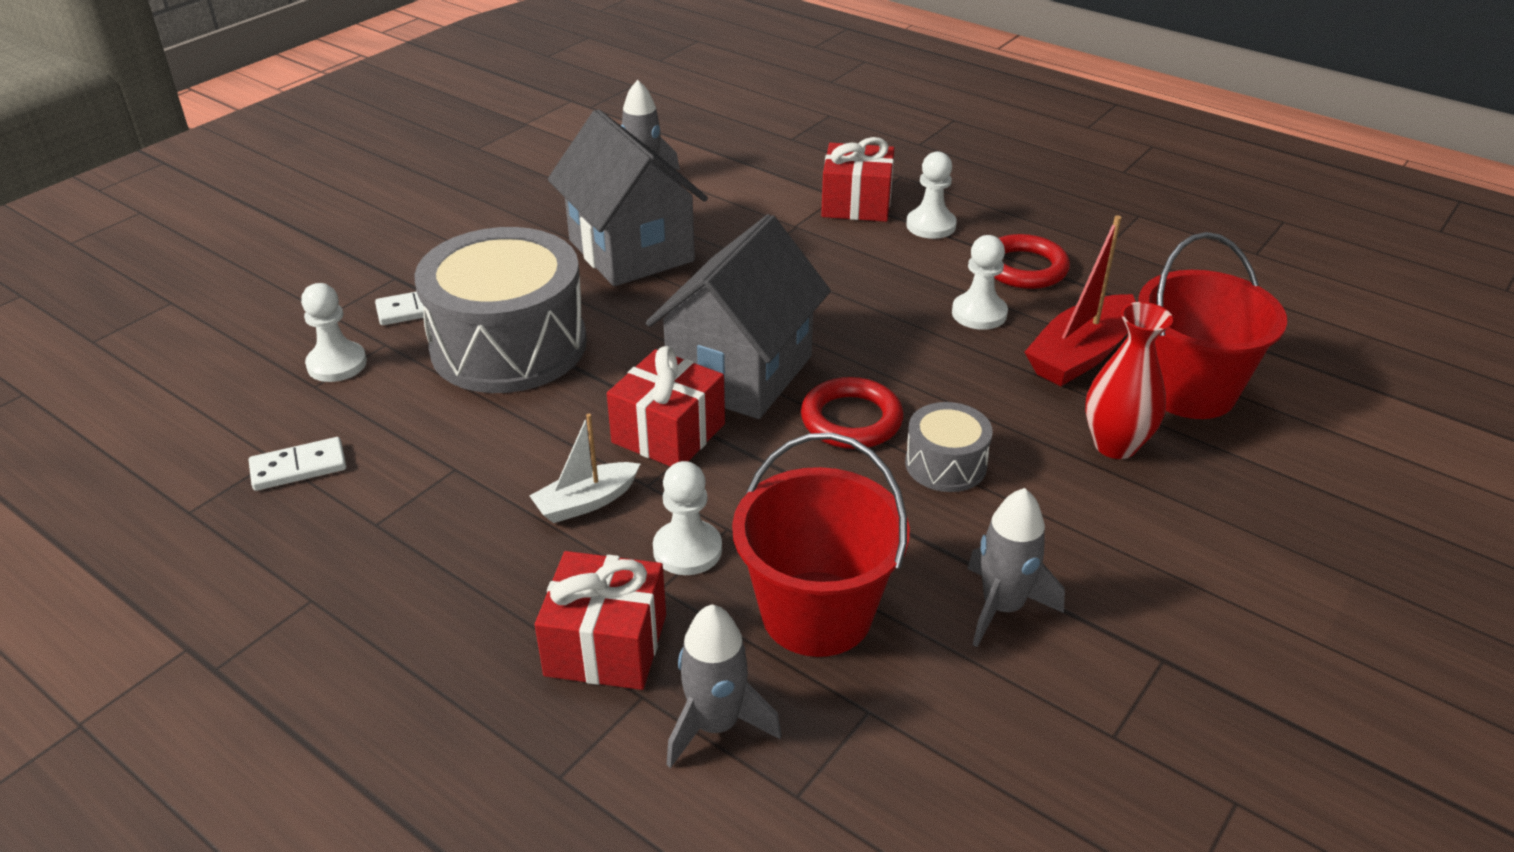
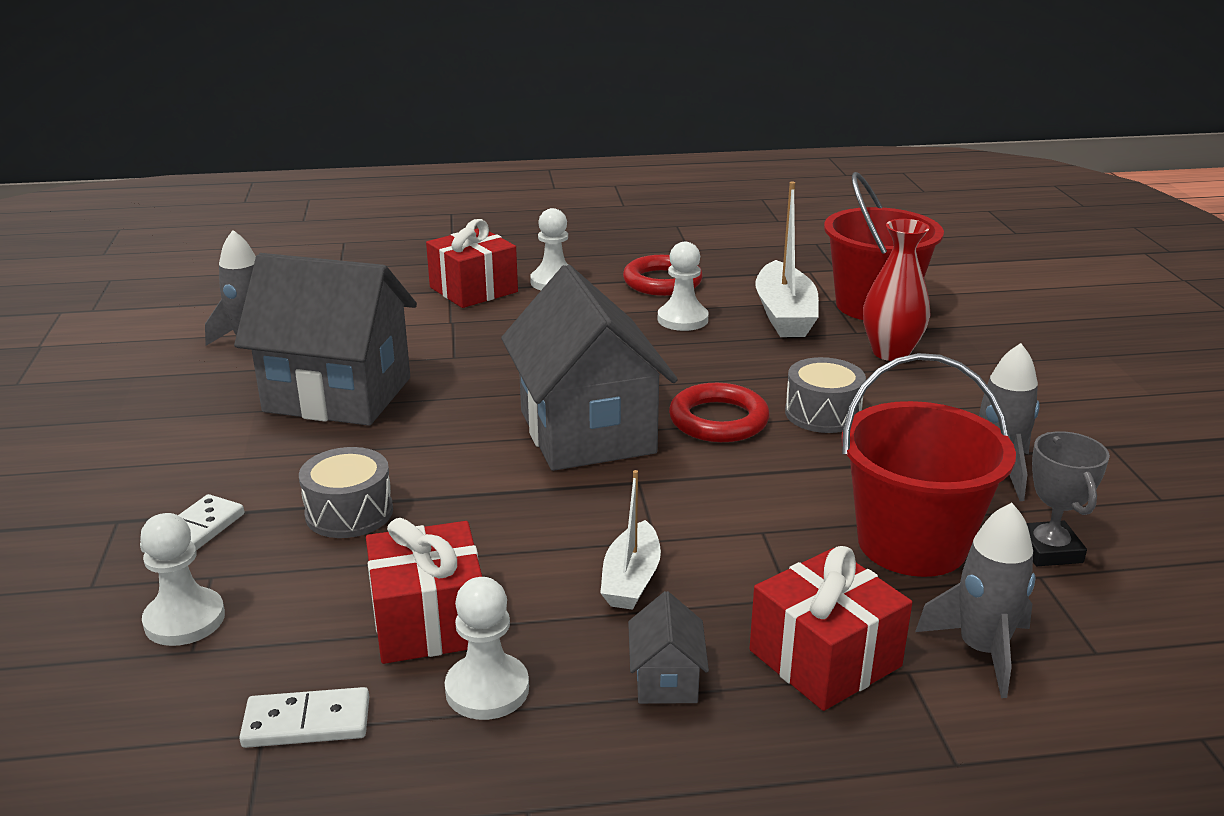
camera: 45 degrees left, 10 degrees down
white domino [249,437,346,491] -> white domino turned 60 degrees clockwise [239,687,369,748]
grey drum [414,227,587,393] -> grey drum [299,447,393,538], size x0.47
red gift [607,346,725,467] -> red gift moved to [366,518,482,664]
white pawn [653,461,722,575] -> white pawn moved to [445,577,529,720]
red boat [1024,215,1136,386] -> white boat [755,182,819,337]
none -> grey house [628,591,709,704]
none -> grey trophy [1027,431,1110,566]

